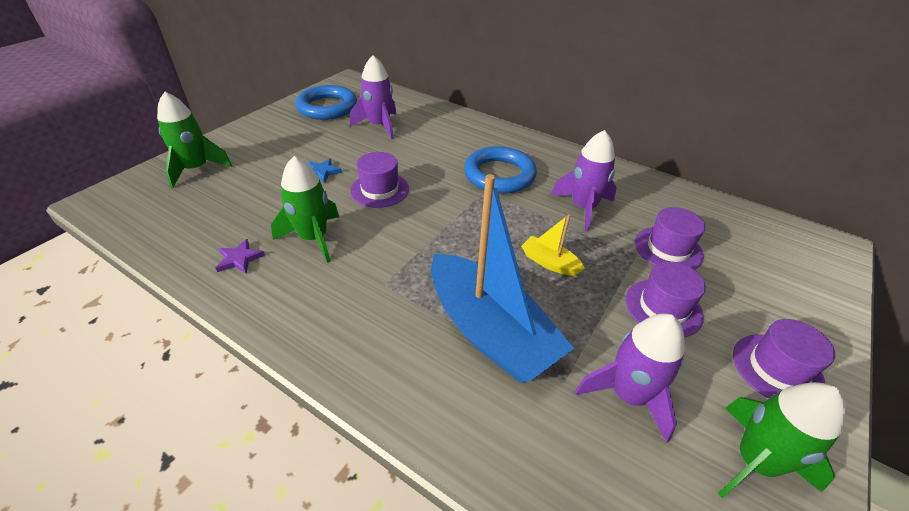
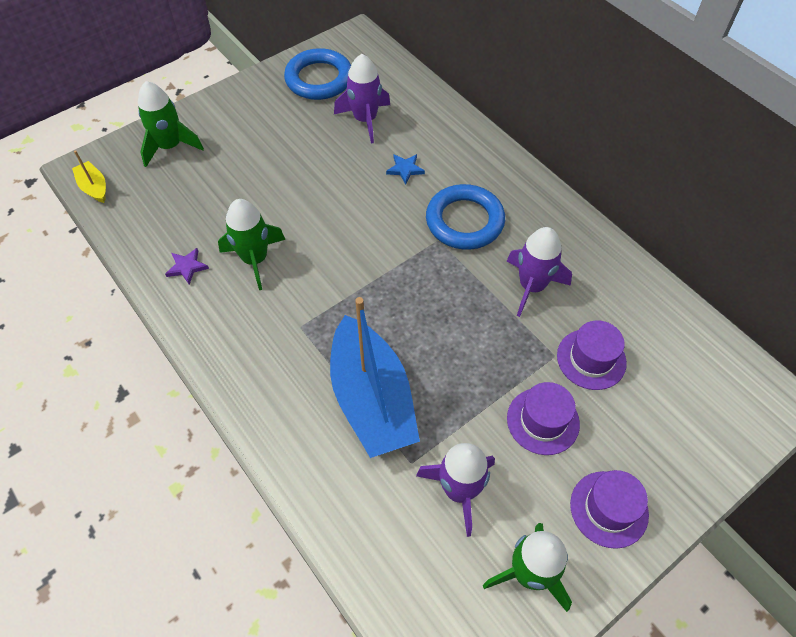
camera: 20 degrees right, 15 degrees up
blue star [308,158,342,183] -> blue star moved to [386,154,425,185]
purple hat [350,152,409,208] -> none
yellow boat [521,214,585,275] -> yellow boat moved to [72,150,106,203]

